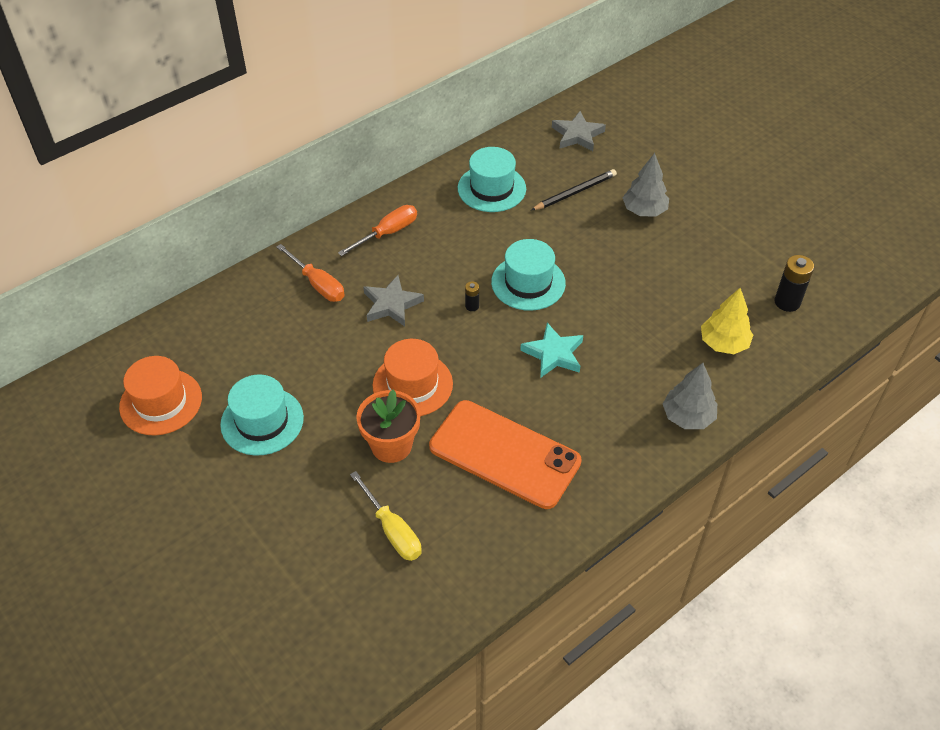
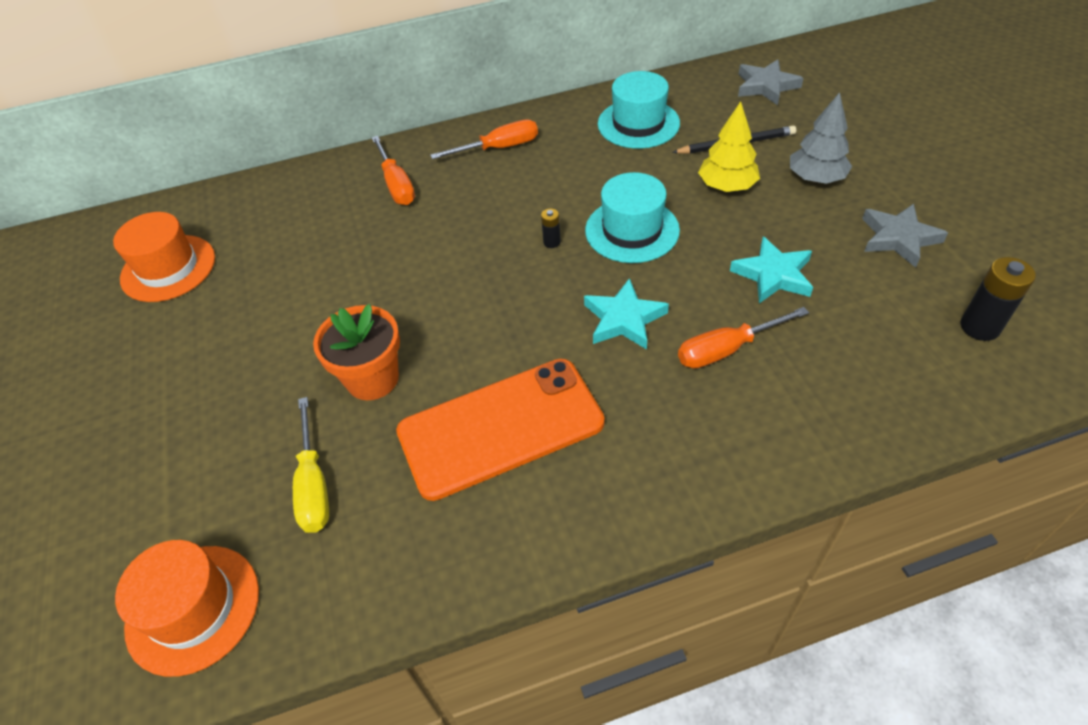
camera: 25 degrees right, 0 degrees up
turquoise hat [220,374,304,456] -> none
grey star [363,275,424,326] -> grey star moved to [862,204,948,268]
orange hat [373,339,453,416] -> orange hat moved to [115,540,259,677]
orange phone [429,400,582,509] -> orange phone turned 75 degrees counterclockwise [396,359,605,501]
grey tree [663,363,717,429] -> none
yellow tree [701,288,753,354] -> yellow tree moved to [698,101,760,192]
none -> orange screwdriver [678,307,809,369]
none -> turquoise star [730,236,813,303]

